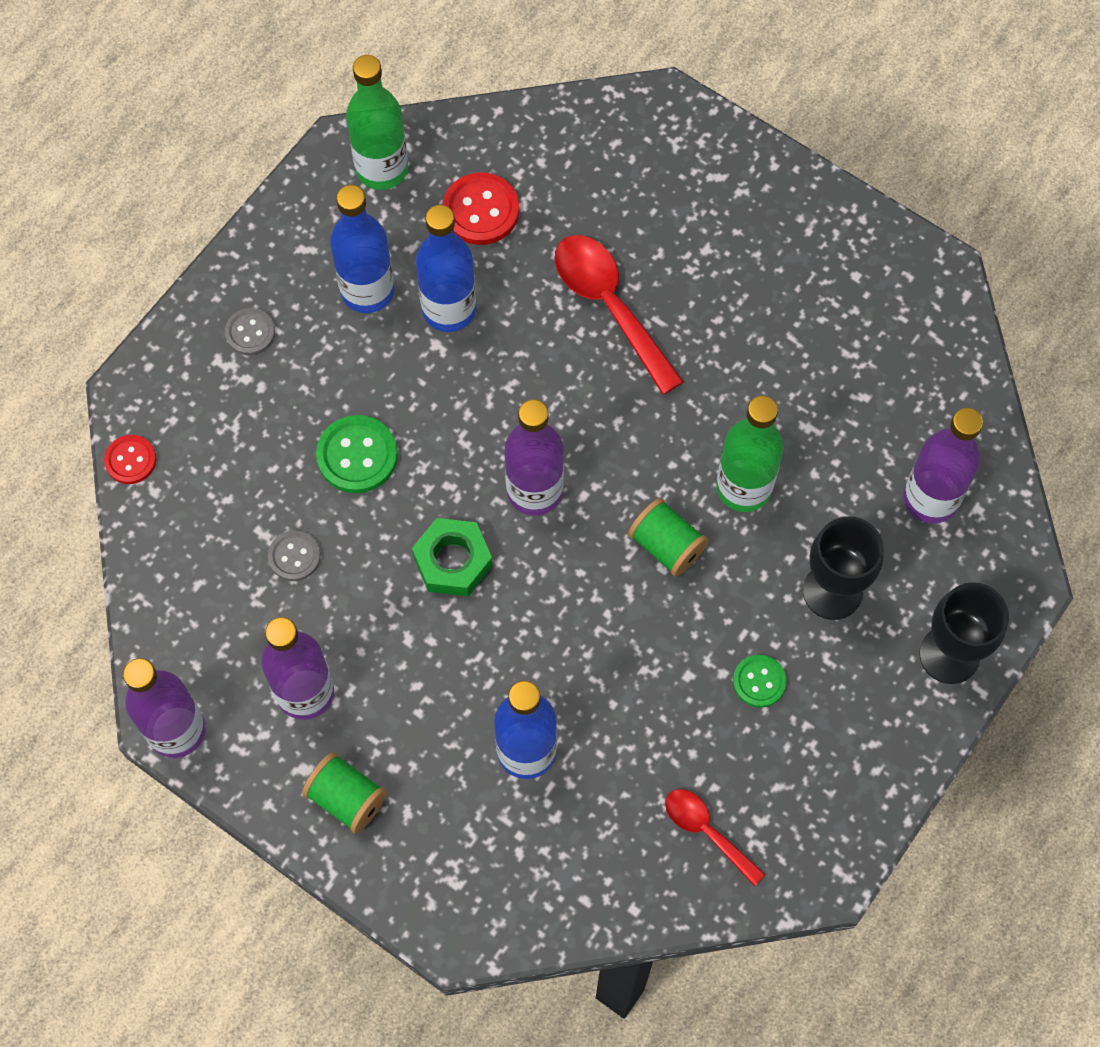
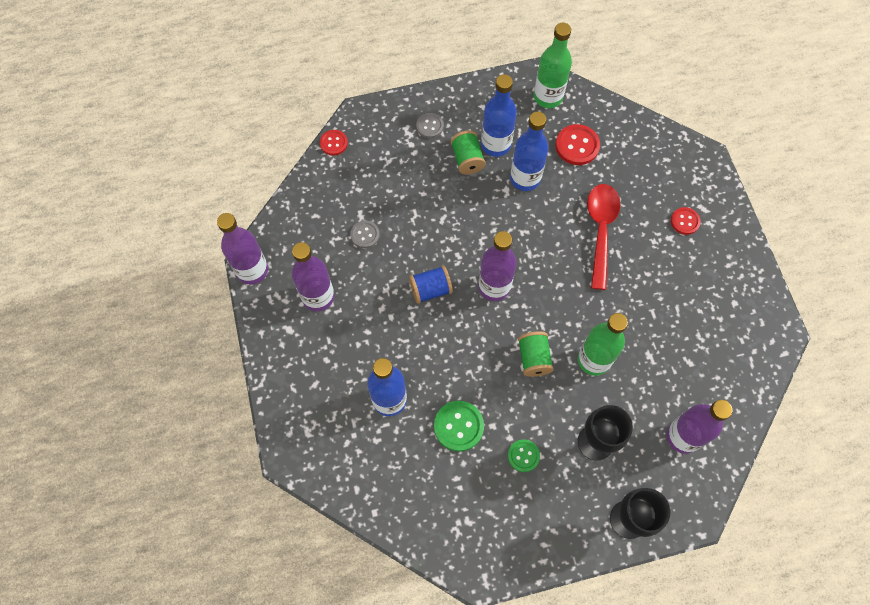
camera: 40 degrees right, 0 degrees up
green spool [302,752,387,833] -> green spool moved to [451,130,486,175]
green button [316,415,398,493] -> green button moved to [434,401,484,452]
green nut [412,518,493,596] -> blue spool [409,266,453,304]
red spoon [665,789,766,886] -> none
none -> red button [671,207,701,235]

